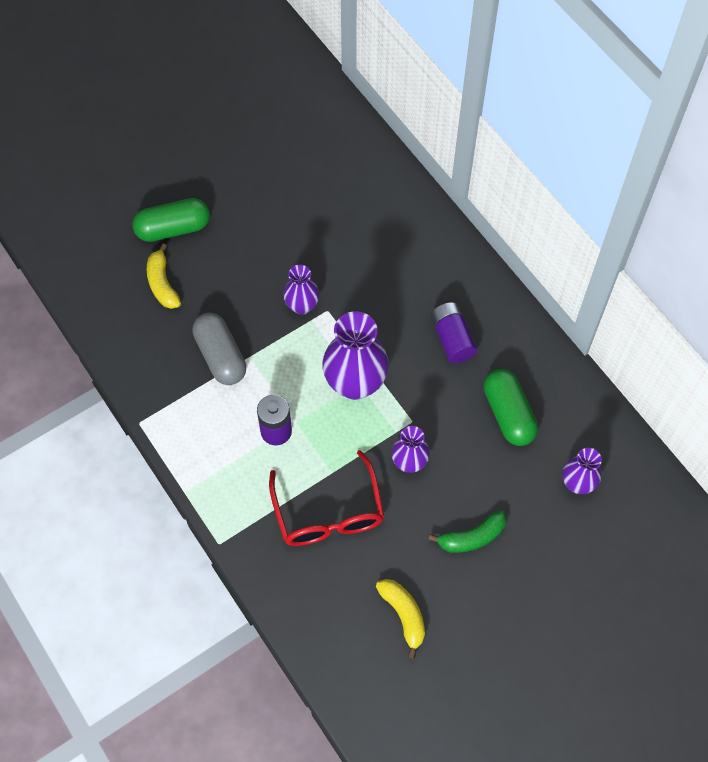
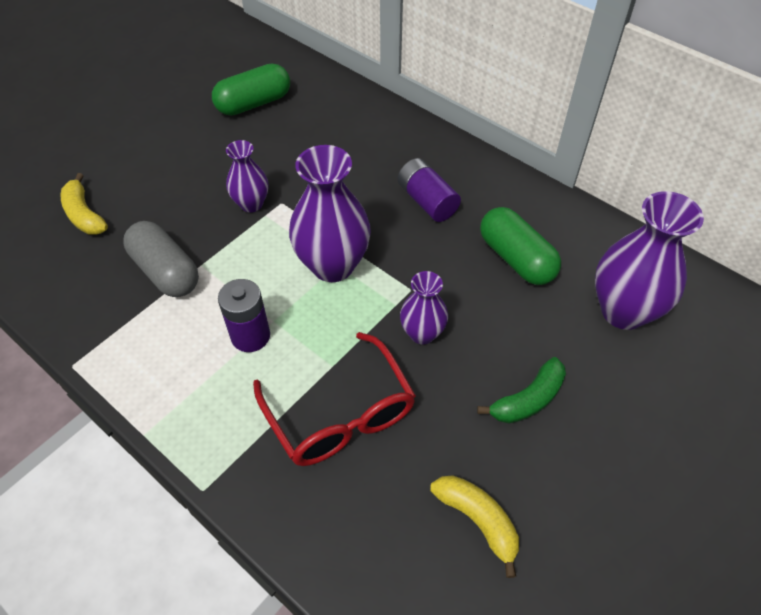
camera: 15 degrees left, 10 degrees down
green capsule [132,198,210,242] -> green capsule moved to [212,63,290,116]
purple vase [563,448,602,494] -> purple vase [595,191,704,330], size x1.77

